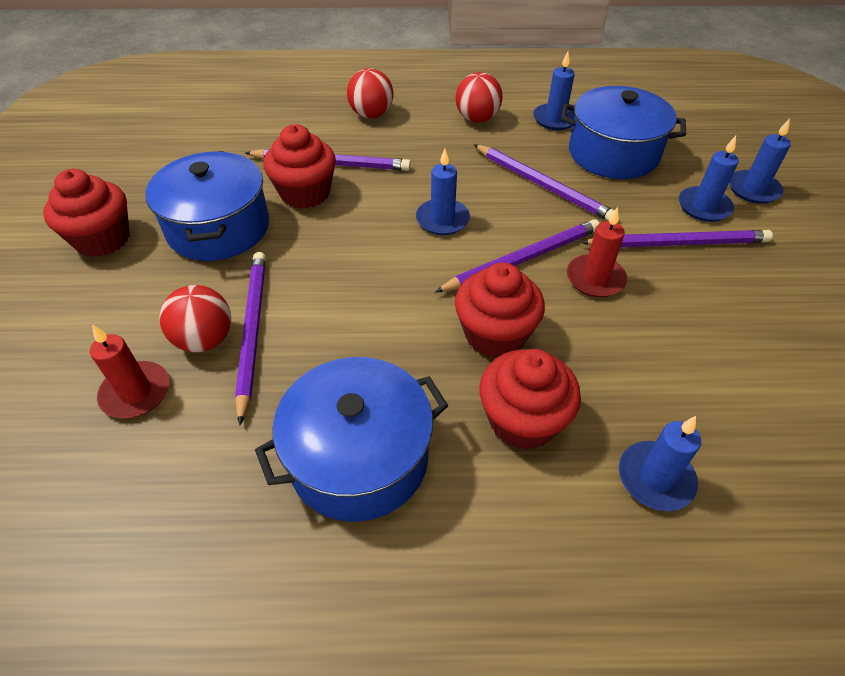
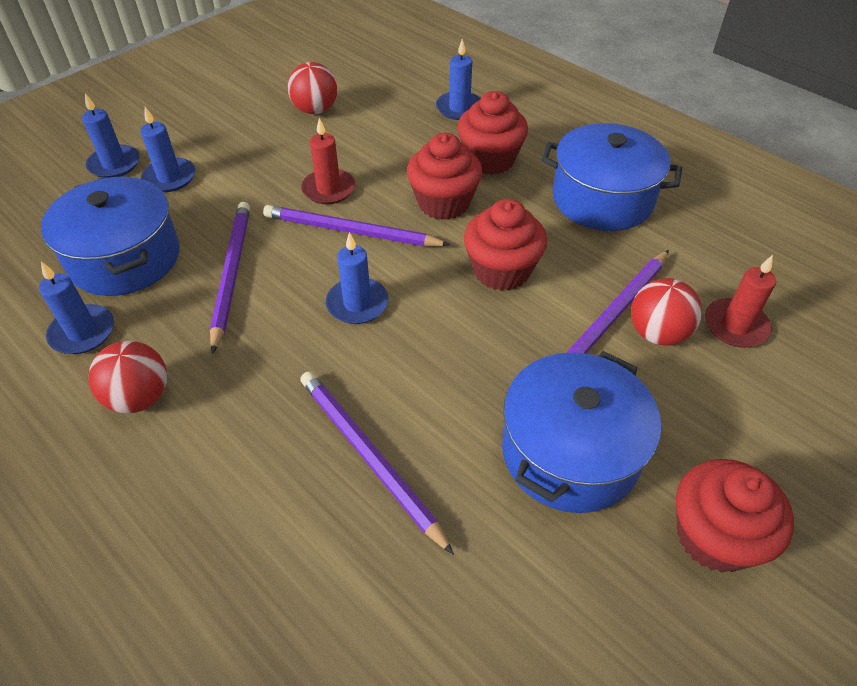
camera: 135 degrees left, 0 degrees up
red cupcake [264,124,336,209] -> red cupcake moved to [464,199,547,291]
red ball [347,68,393,118] -> red ball moved to [288,62,337,114]
purple pencil [580,230,773,247] -> none

